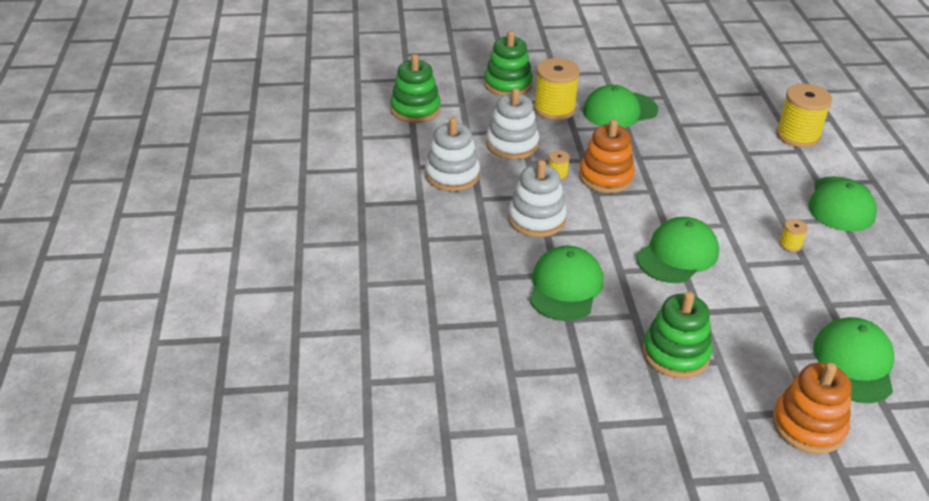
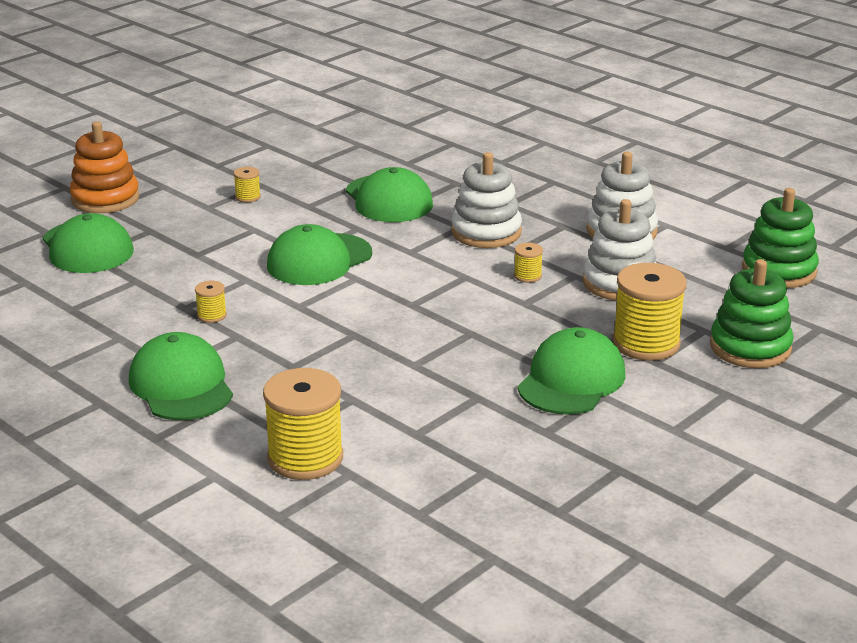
camera: 140 degrees right, 10 degrees down
orange stacking toy [579,119,635,193] -> none
green cap [637,217,719,283] -> green cap turned 45 degrees clockwise [267,224,372,285]
green stacking toy [643,292,713,378] -> yellow spool [234,167,261,203]

